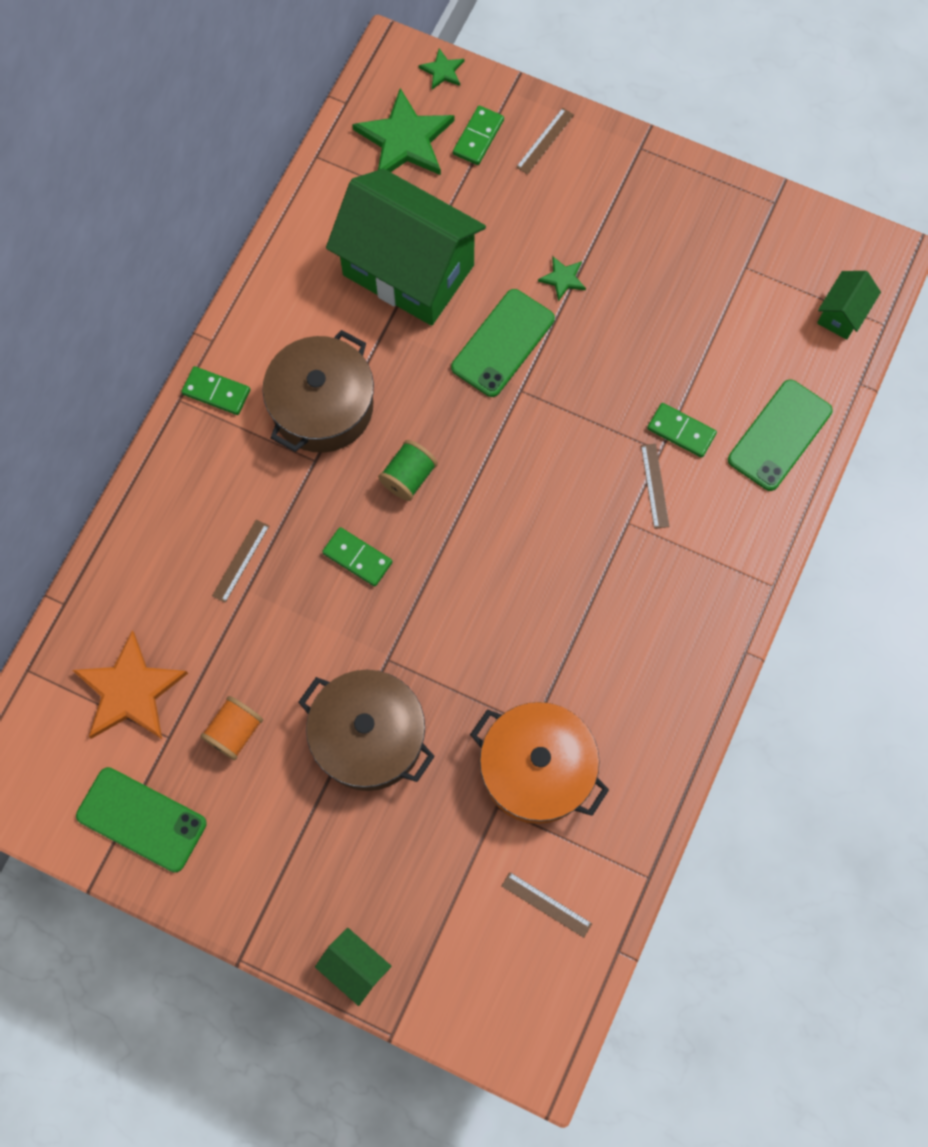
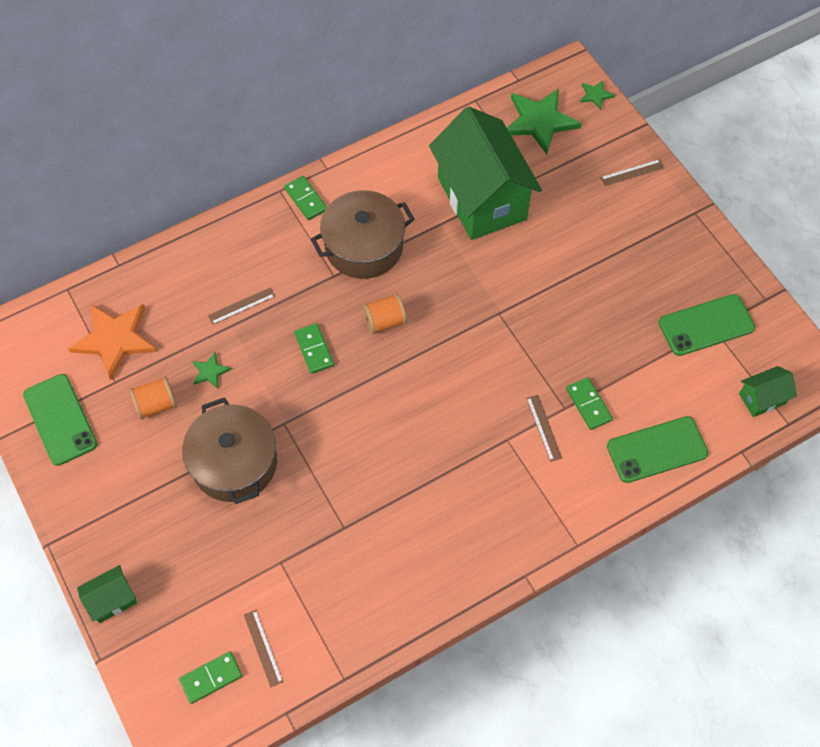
camera: 35 degrees right, 10 degrees down
green house [315,928,391,1006] -> green house turned 75 degrees clockwise [77,565,137,623]
green spool [378,440,438,501] -> orange spool [362,294,407,334]
green phone [451,289,555,397] -> green phone moved to [659,294,755,356]
green domino [453,106,504,165] -> green domino moved to [179,651,243,704]
orange pot [470,702,609,824] -> none
green star [538,256,586,301] -> green star moved to [192,352,232,389]
brown ruler [641,444,669,529] -> brown ruler turned 45 degrees counterclockwise [526,395,562,462]

